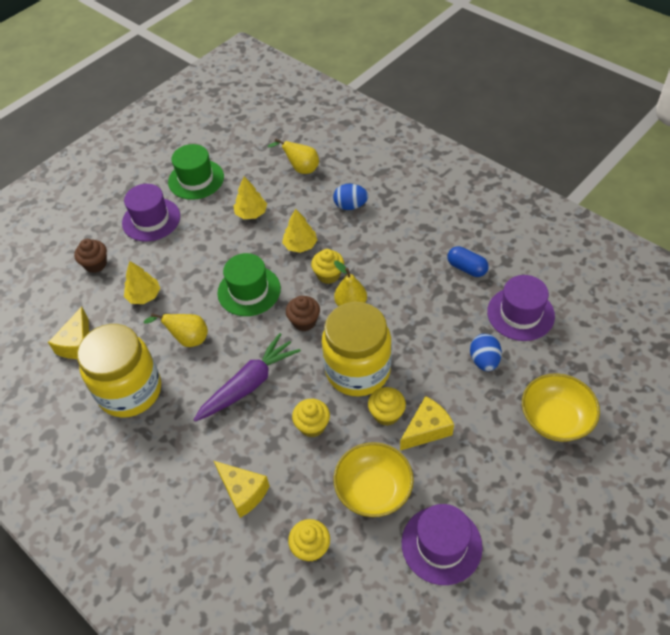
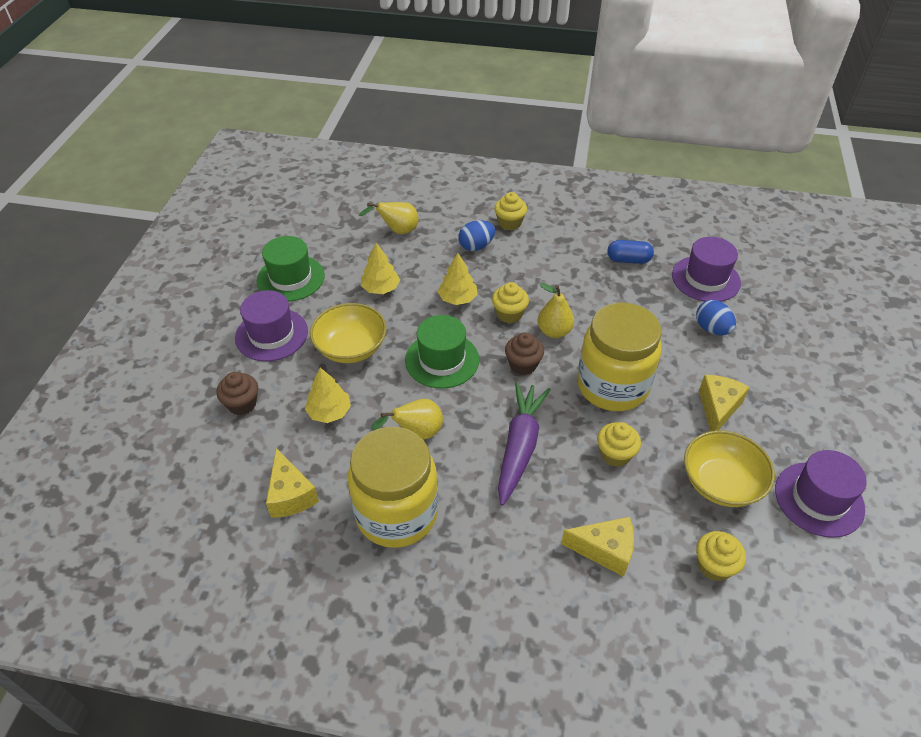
camera: 35 degrees left, 5 degrees down
yellow cupcake [368,387,406,426] -> yellow cupcake moved to [494,192,527,231]
yellow bowl [522,373,600,442] -> yellow bowl moved to [310,303,387,363]

